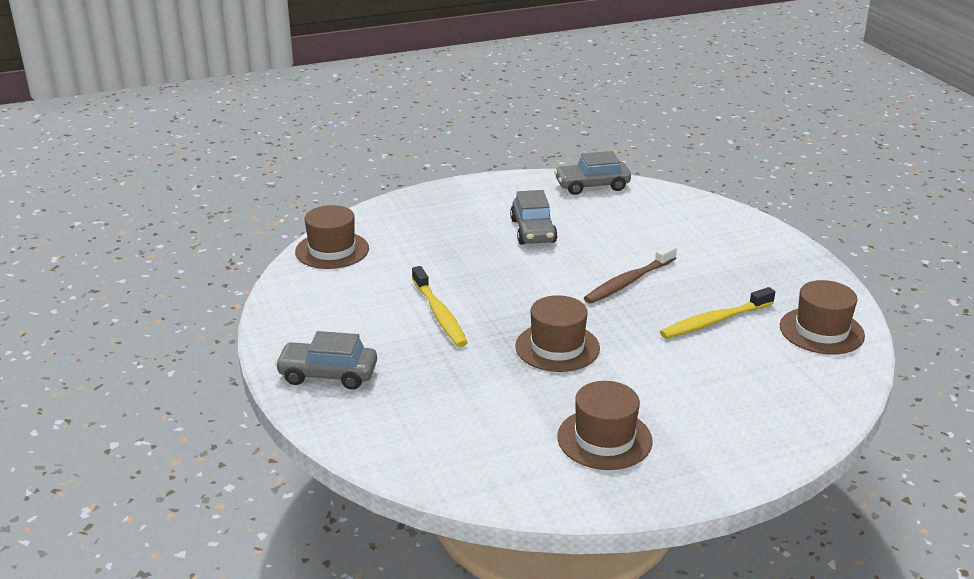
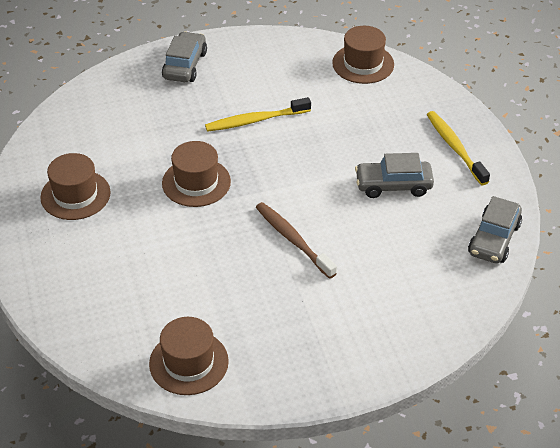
camera: 95 degrees right, 15 degrees up
grey car [554,151,631,195] -> grey car turned 150 degrees counterclockwise [468,196,522,264]
yellow toothbrush [660,287,775,339] -> yellow toothbrush moved to [427,111,490,185]

